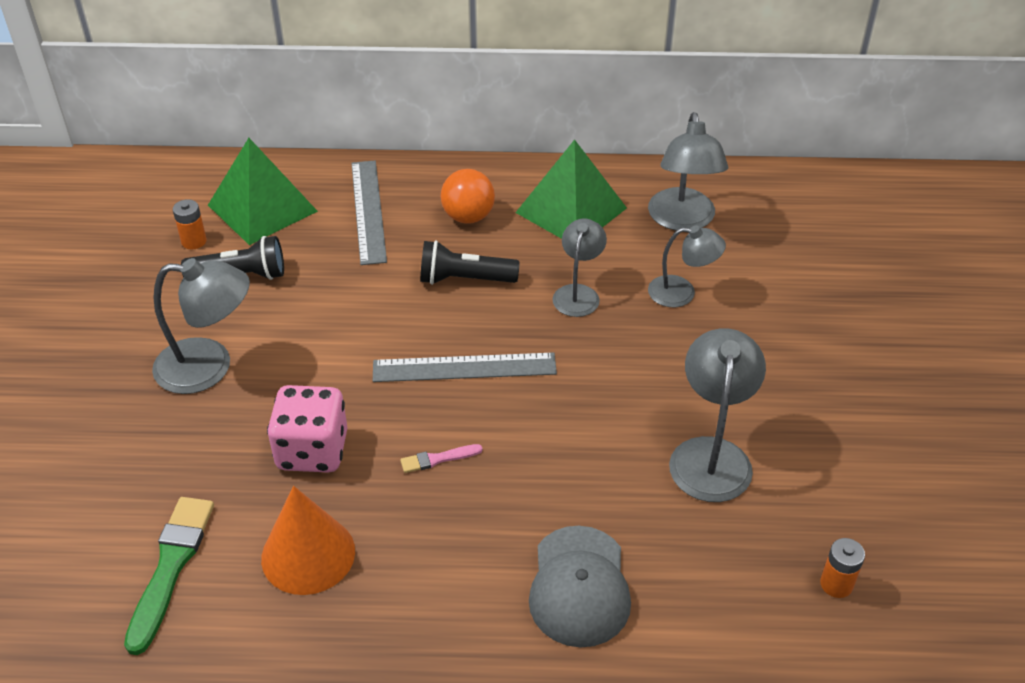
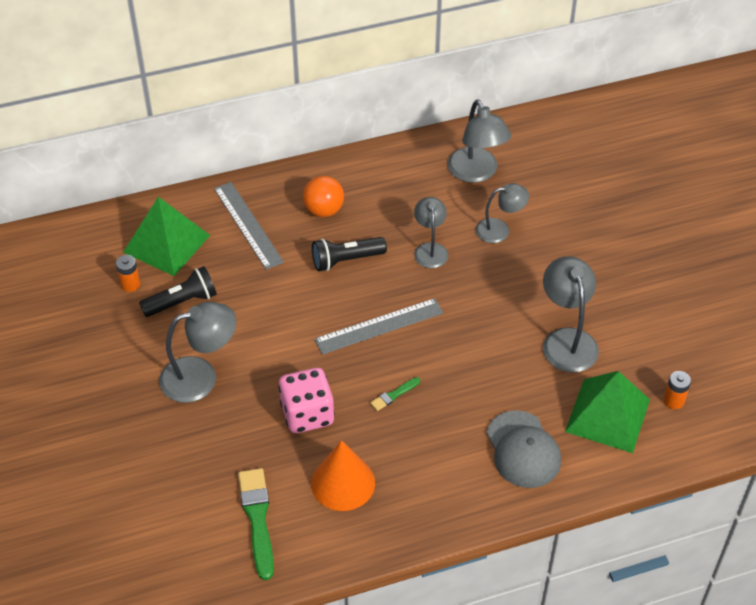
camera: 20 degrees left, 5 degrees up
pink brush [400,444,482,473] -> green brush [370,377,420,411]
green pyramid [515,139,627,239] -> green pyramid moved to [565,371,650,453]

